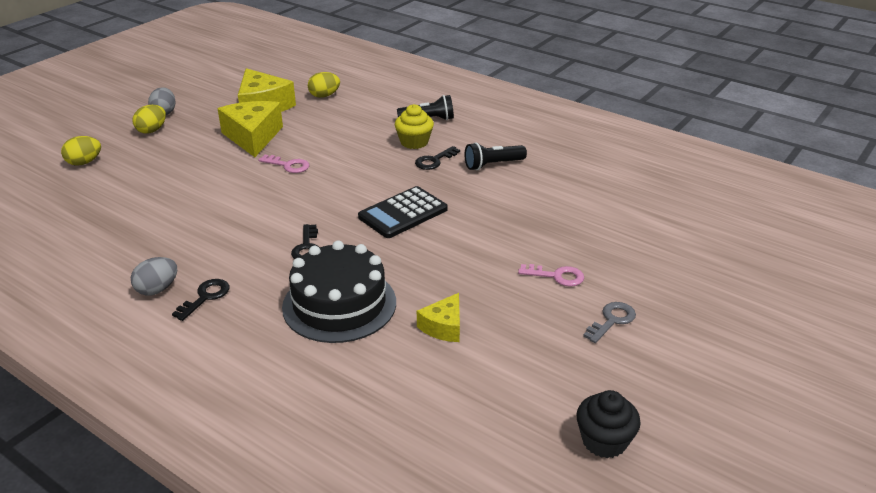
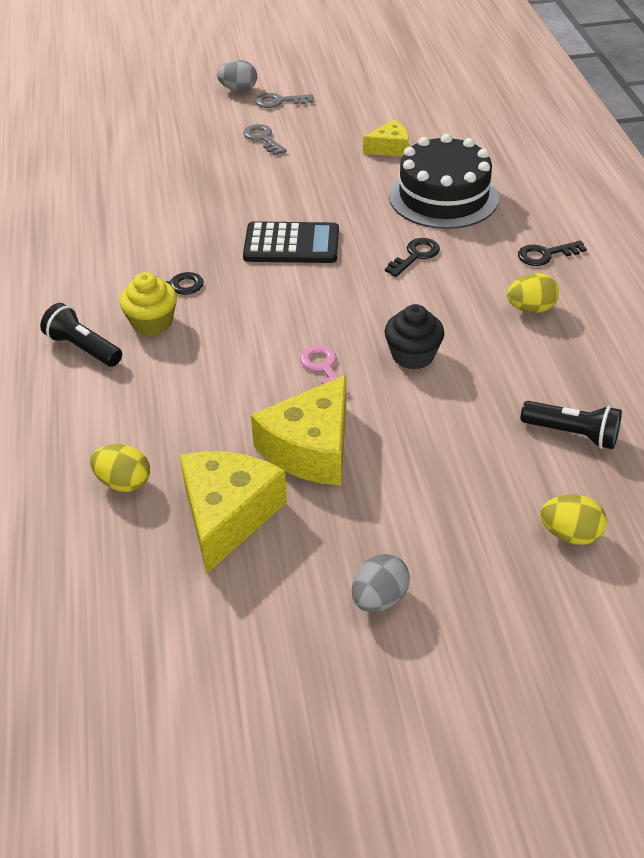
camera: 135 degrees left, 10 degrees up
grey egg [131,257,177,296] -> grey egg moved to [217,60,257,92]
yellow egg [132,105,166,134] -> yellow egg moved to [507,273,559,313]
black flashlight [465,142,527,170] -> black flashlight moved to [521,401,622,449]
pink key [518,264,584,287] -> grey key [243,124,287,155]
black cupcake [576,390,641,458] -> black cupcake moved to [385,304,444,370]

